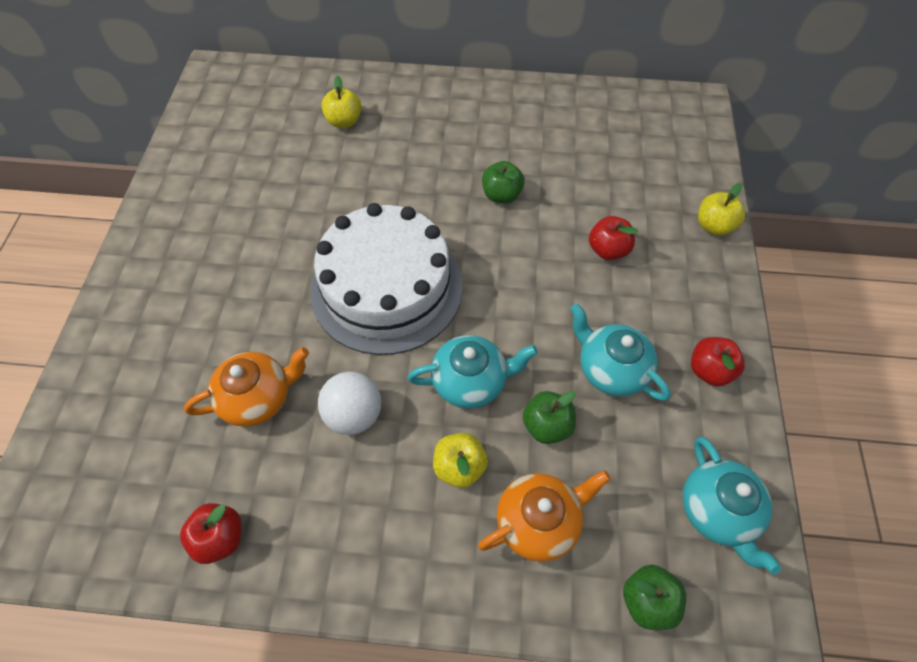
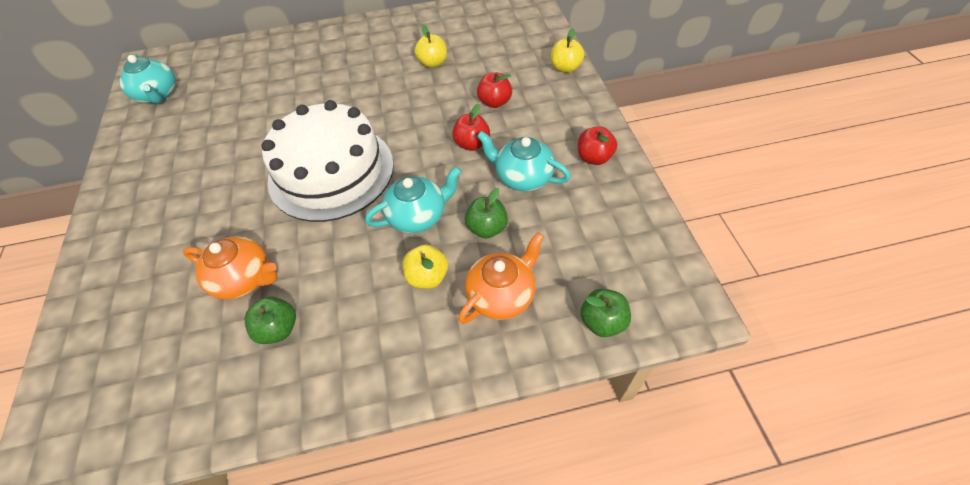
camera: 15 degrees left, 5 degrees down
red apple [180,503,241,564] -> red apple moved to [452,103,490,151]
orange teapot [184,347,309,427] -> orange teapot turned 60 degrees clockwise [183,236,277,299]
white ball [318,372,381,435] -> none
yellow apple [321,75,362,128] -> yellow apple moved to [415,25,447,68]
green apple [482,161,525,203] -> green apple moved to [245,297,296,344]
turquoise teapot [682,437,781,575] -> turquoise teapot moved to [120,54,176,104]

